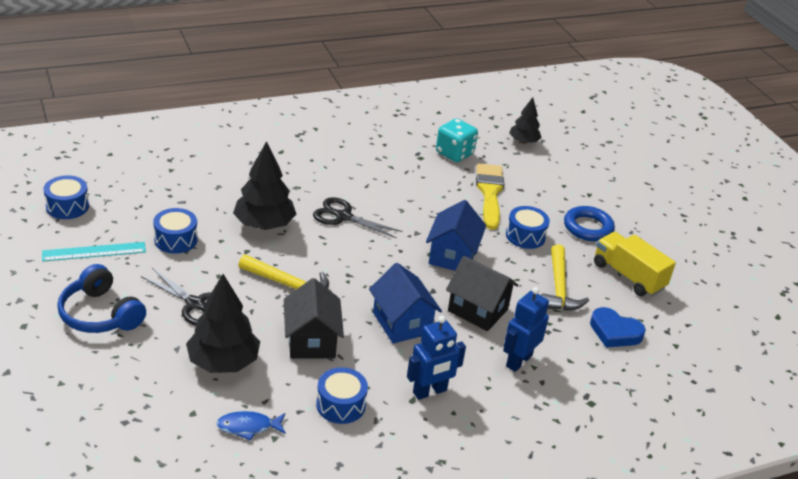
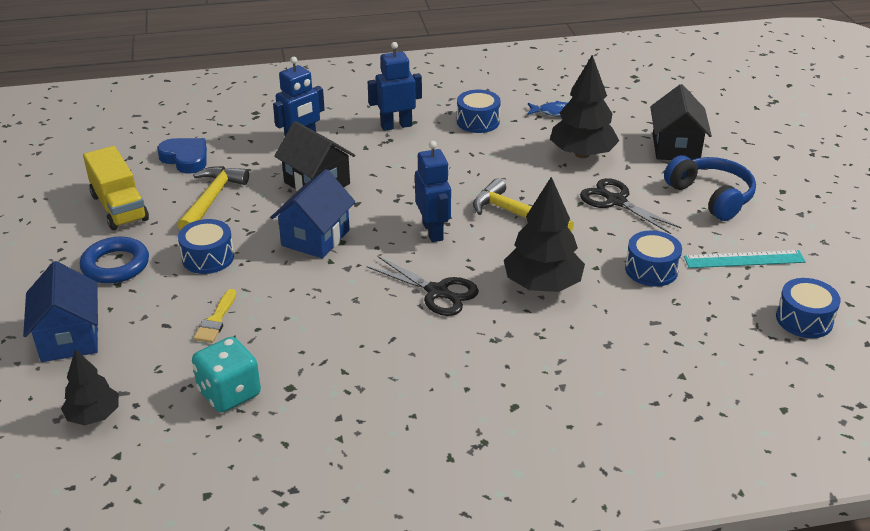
camera: 165 degrees left, 0 degrees up
black house [284,278,344,359] -> black house moved to [650,84,712,160]
blue house [369,263,442,344] -> blue house moved to [23,261,98,362]
yellow brush [476,164,504,230] -> yellow brush [193,289,236,343], size x0.53
none -> blue robot [415,141,451,242]

